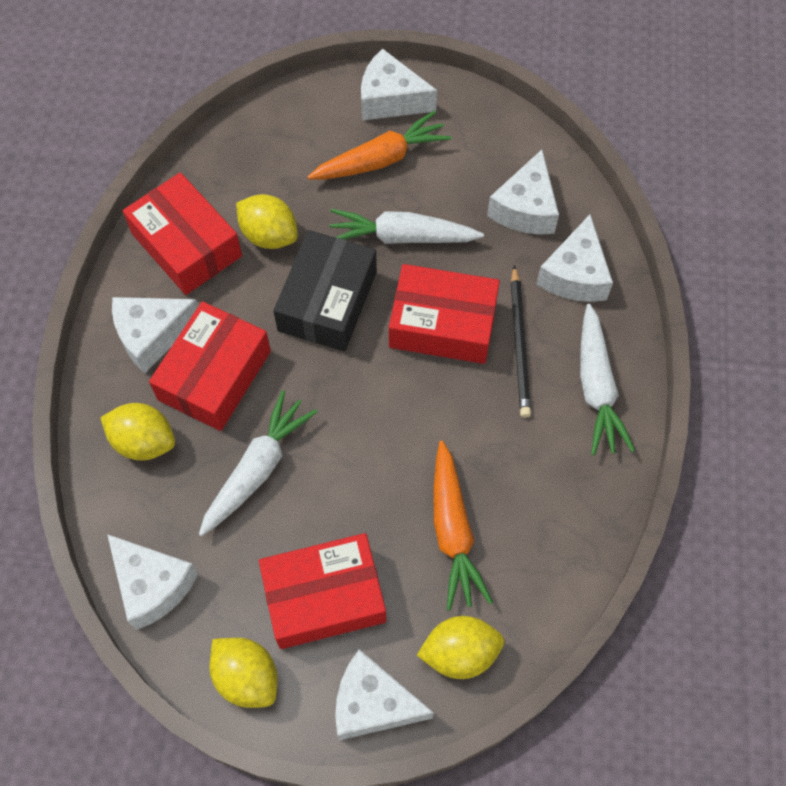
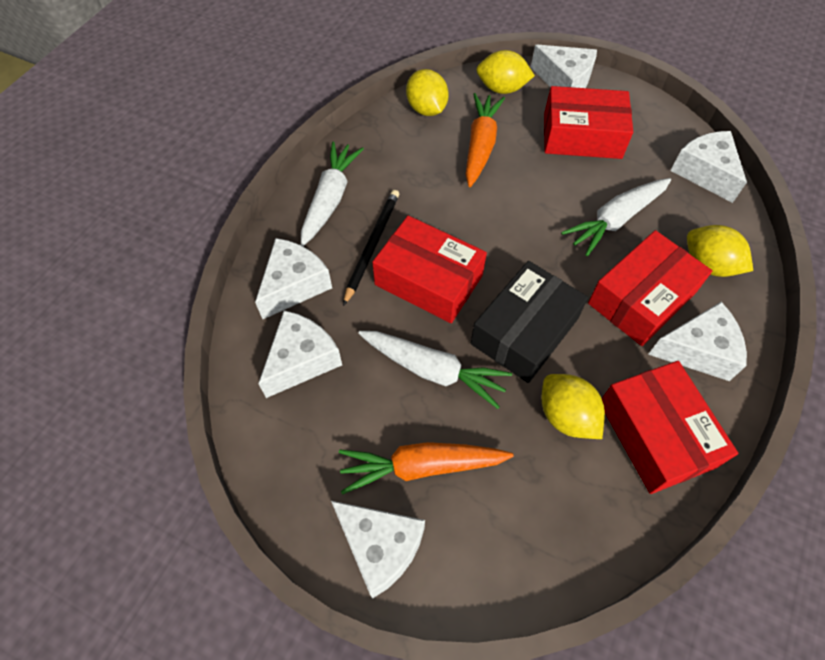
camera: 160 degrees left, 5 degrees down
yellow lemon [209,638,277,708] -> yellow lemon moved to [406,69,449,116]

